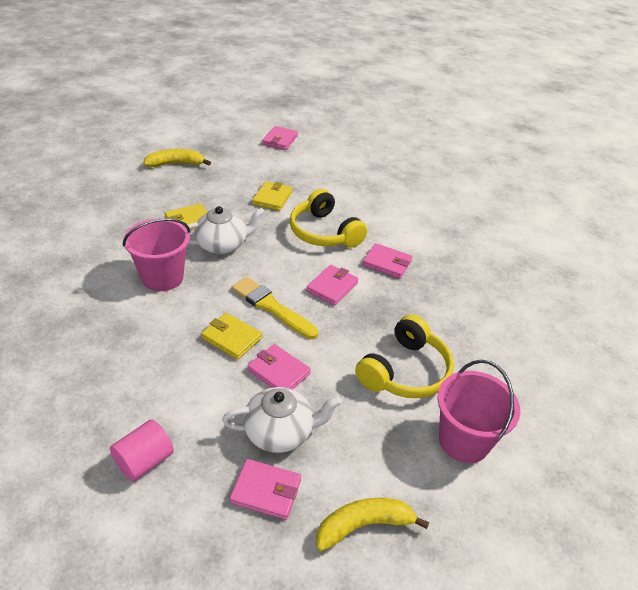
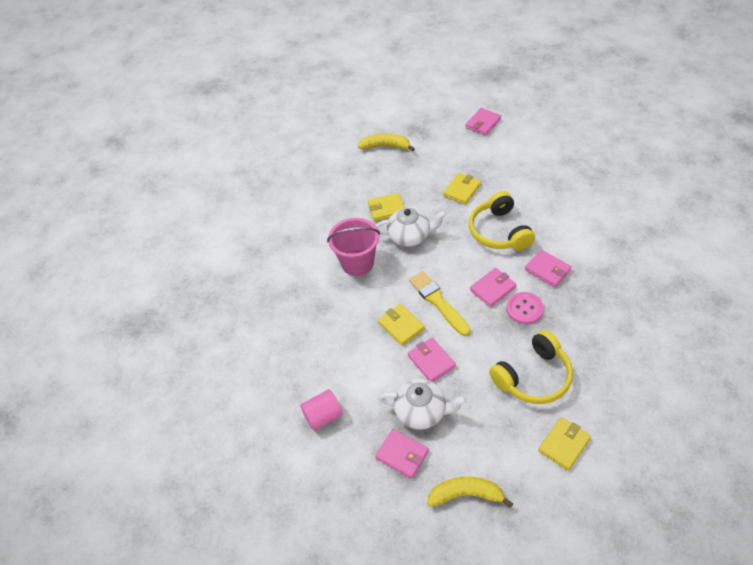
camera: 25 degrees right, 10 degrees up
pink bucket [438,360,520,463] -> yellow wallet [538,417,591,471]
none -> pink button [506,292,544,324]

